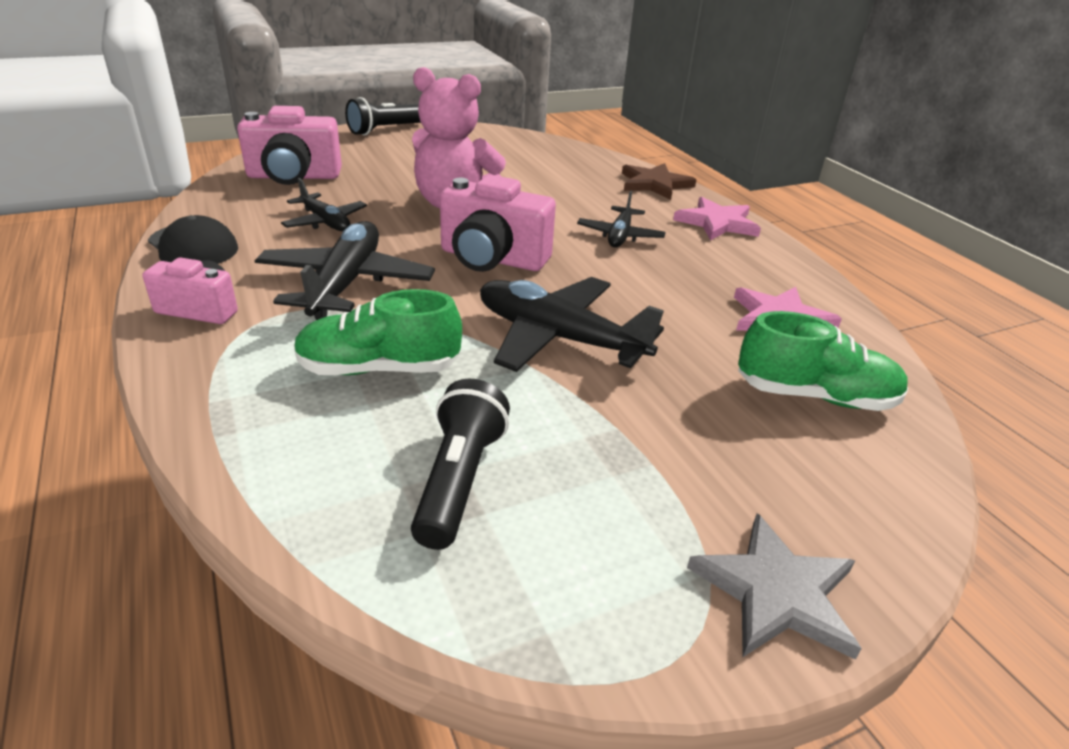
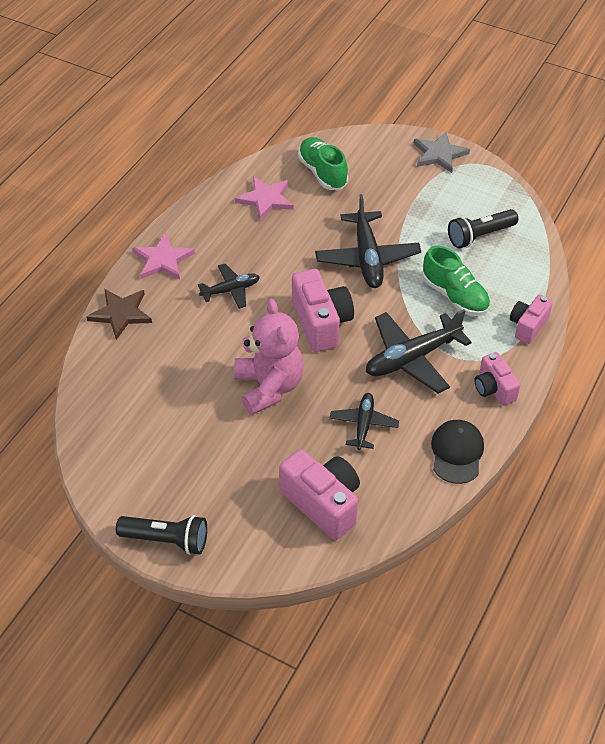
camera: 125 degrees left, 15 degrees up
none -> pink camera [510,295,553,344]

